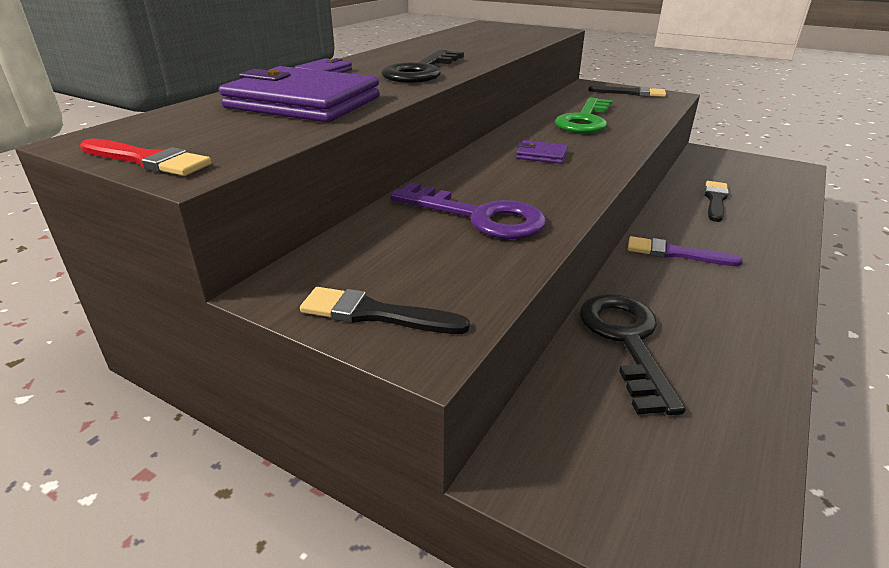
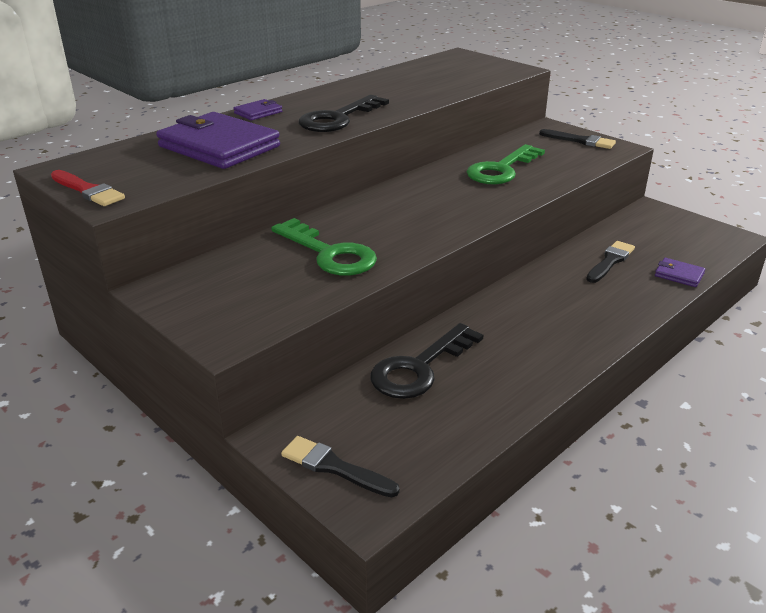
camera: 15 degrees right, 0 degrees up
black brush [300,287,470,334] -> black brush moved to [281,436,400,497]
purple key [390,182,547,239] -> green key [271,218,377,276]
purple wallet [516,140,568,164] -> purple wallet moved to [655,258,705,287]
black key [580,294,686,415] -> black key turned 150 degrees counterclockwise [370,323,484,399]
purple brush [628,236,743,266] -> none

